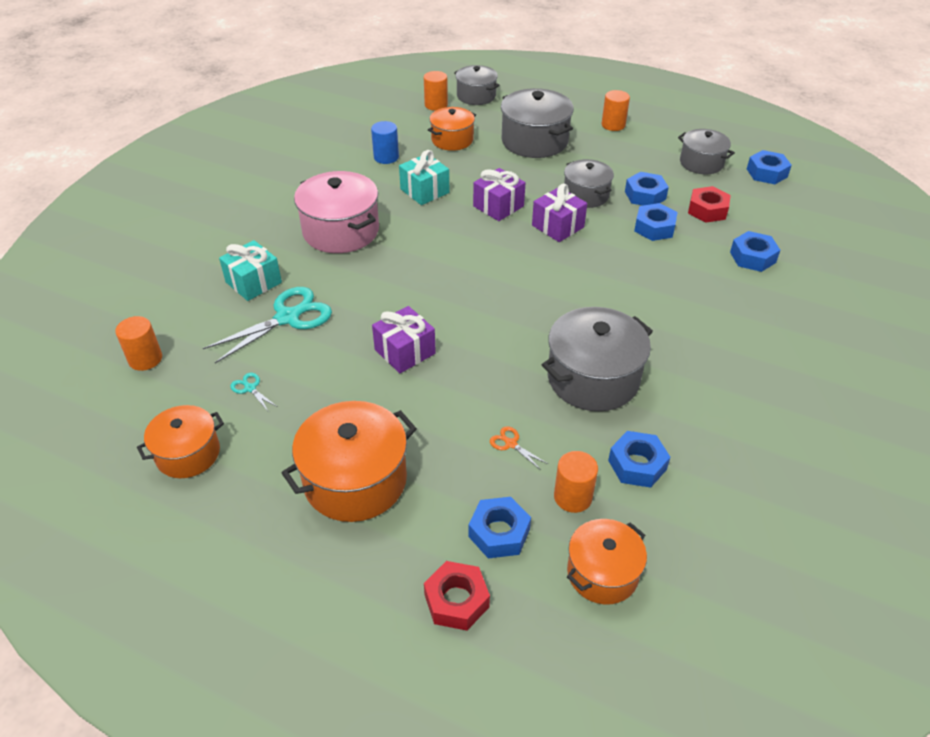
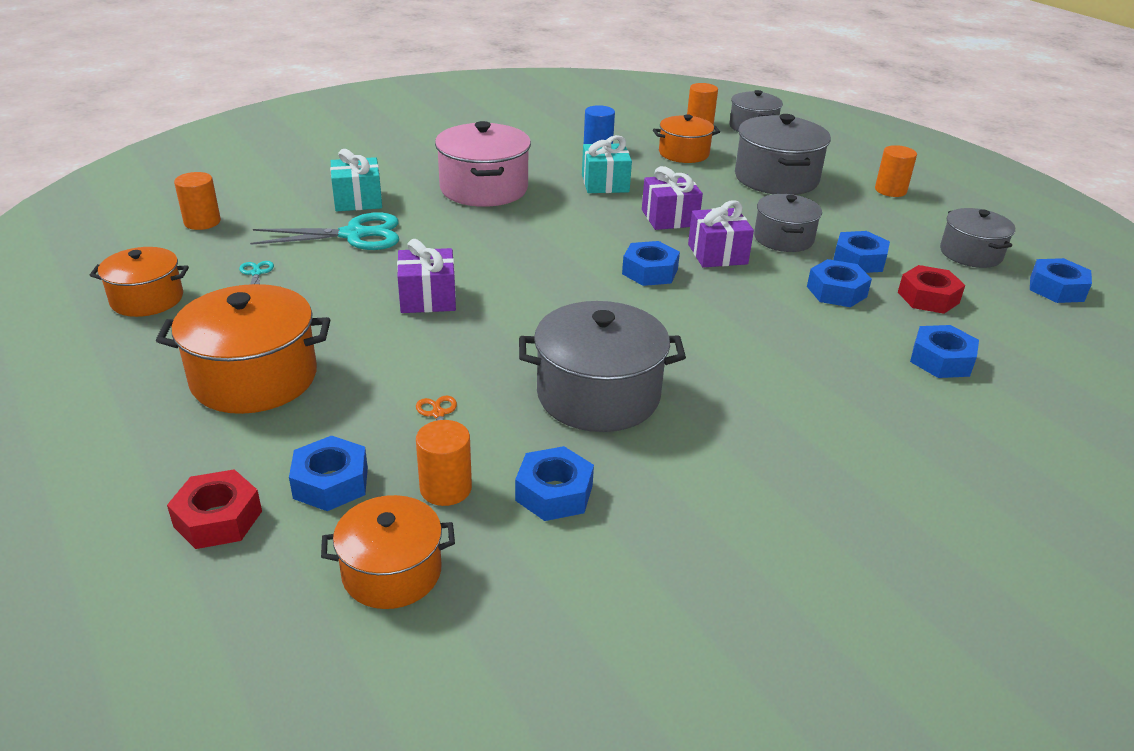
camera: 30 degrees right, 10 degrees down
none -> blue nut [622,241,680,286]

